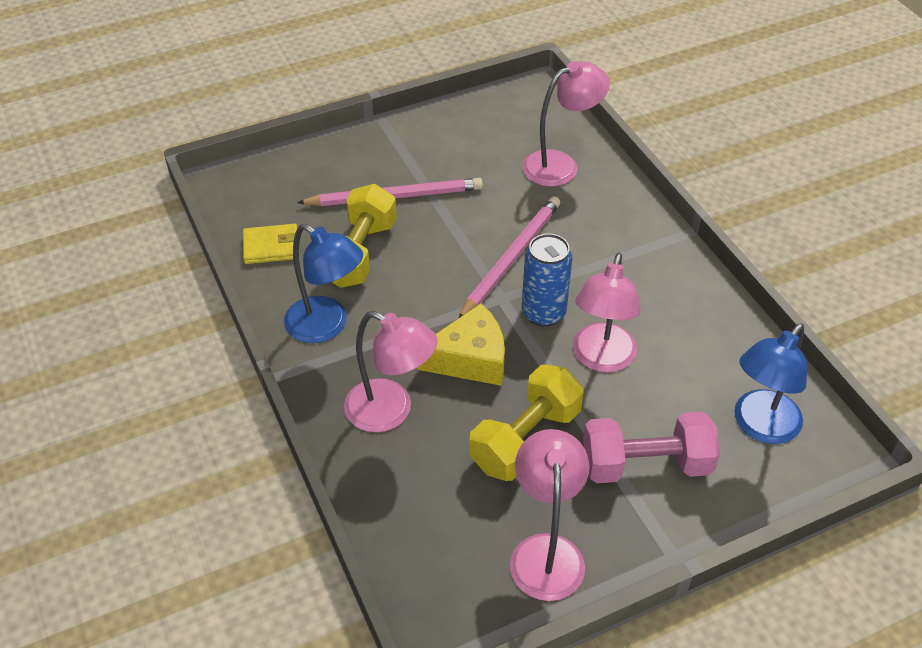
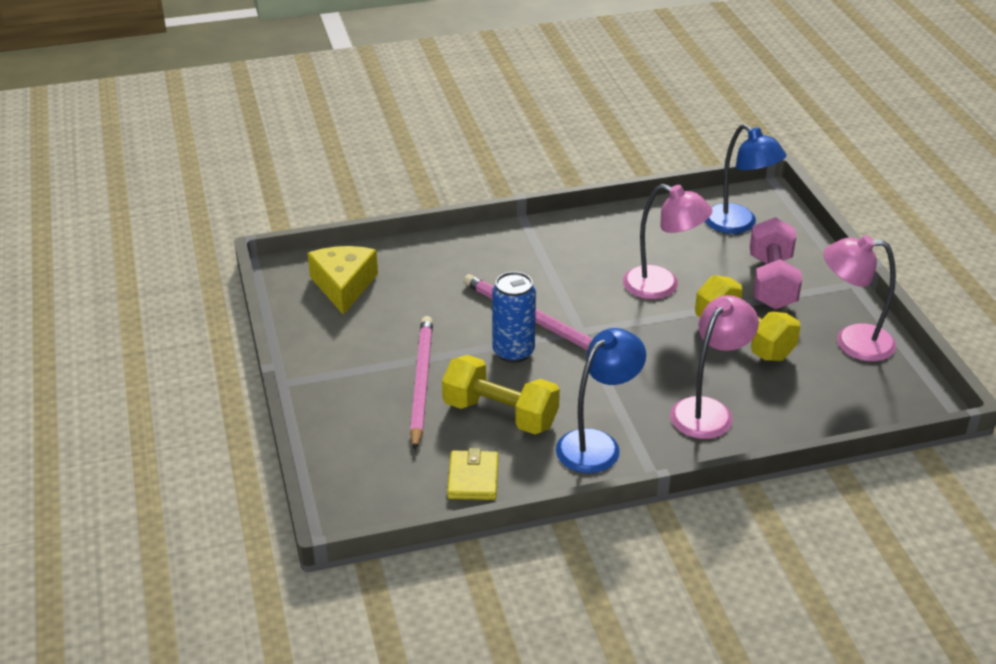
camera: 80 degrees left, 10 degrees down
yellow cheese [417,303,505,386] -> yellow cheese moved to [308,246,378,315]
pink lamp [522,61,610,187] -> none
blue can [522,234,572,326] -> blue can moved to [492,272,536,363]

